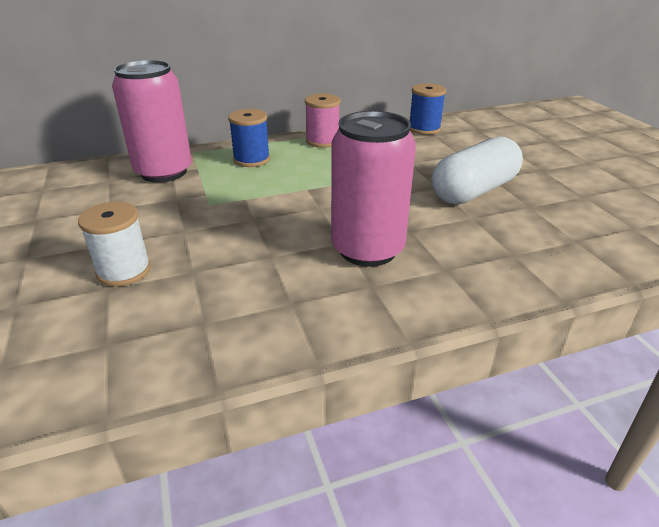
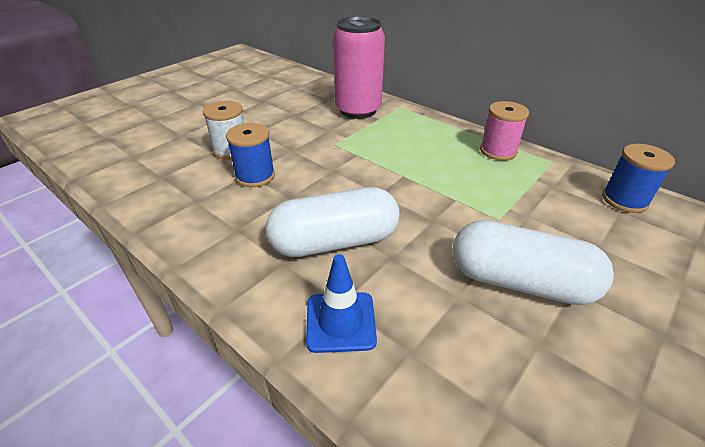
camera: 60 degrees right, 5 degrees up
blue spool [228,109,270,167] -> blue spool moved to [226,123,275,187]
pink can [331,111,416,267] -> white capsule [266,187,400,257]
none -> blue traffic cone [306,254,377,353]

